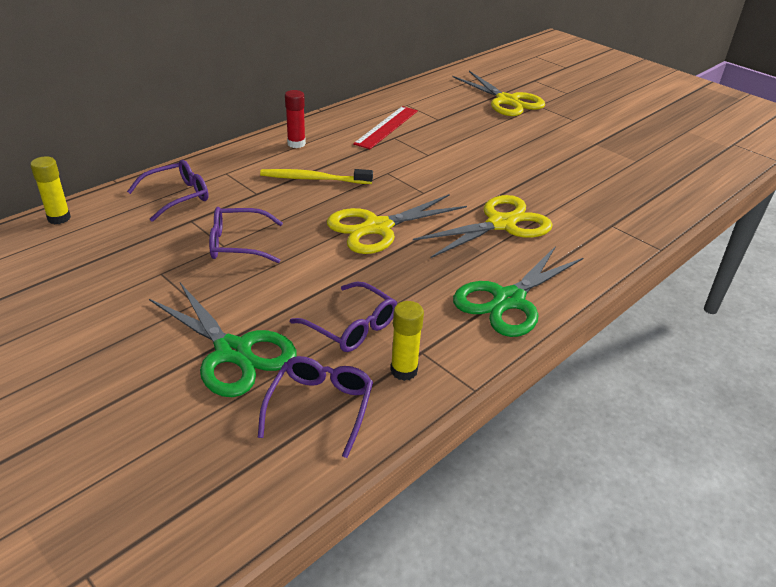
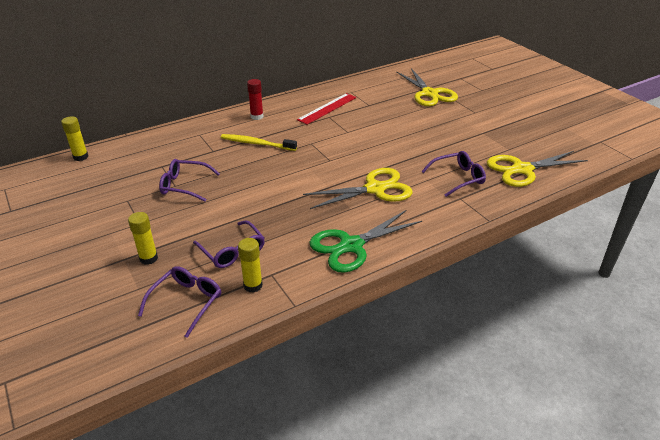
camera: 15 degrees right, 0 degrees up
purple glasses [127,160,209,222] -> purple glasses moved to [421,151,486,197]
green scissors [149,283,297,397] -> yellow glue stick [128,212,158,265]
yellow scissors [327,194,467,254] -> yellow scissors moved to [487,151,588,187]

